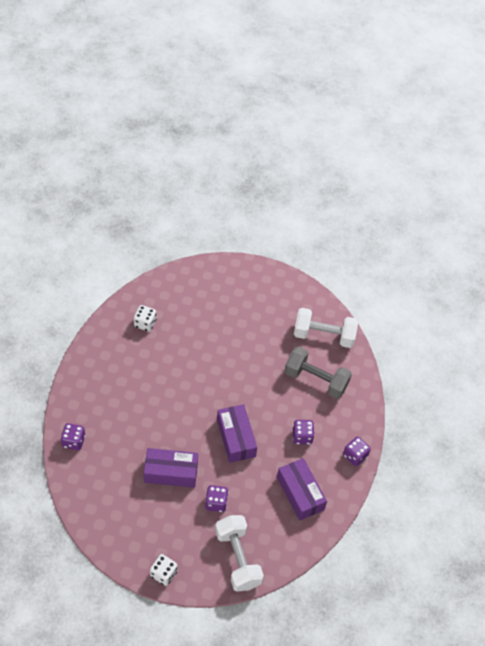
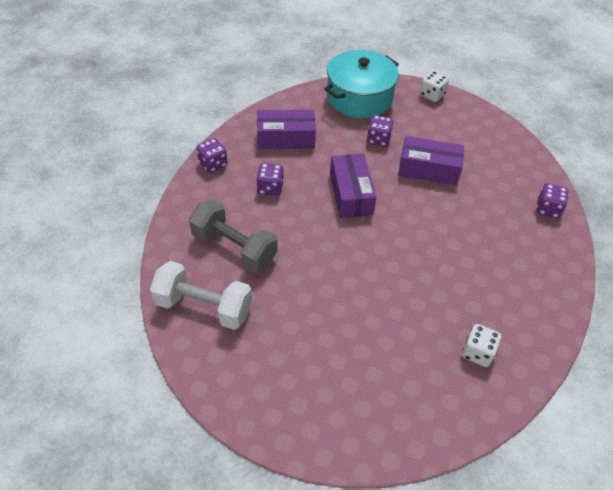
camera: 170 degrees left, 5 degrees down
white dumbbell [215,515,264,592] -> turquoise pot [324,50,399,118]
purple box [277,458,327,521] -> purple box turned 75 degrees counterclockwise [257,110,316,149]

